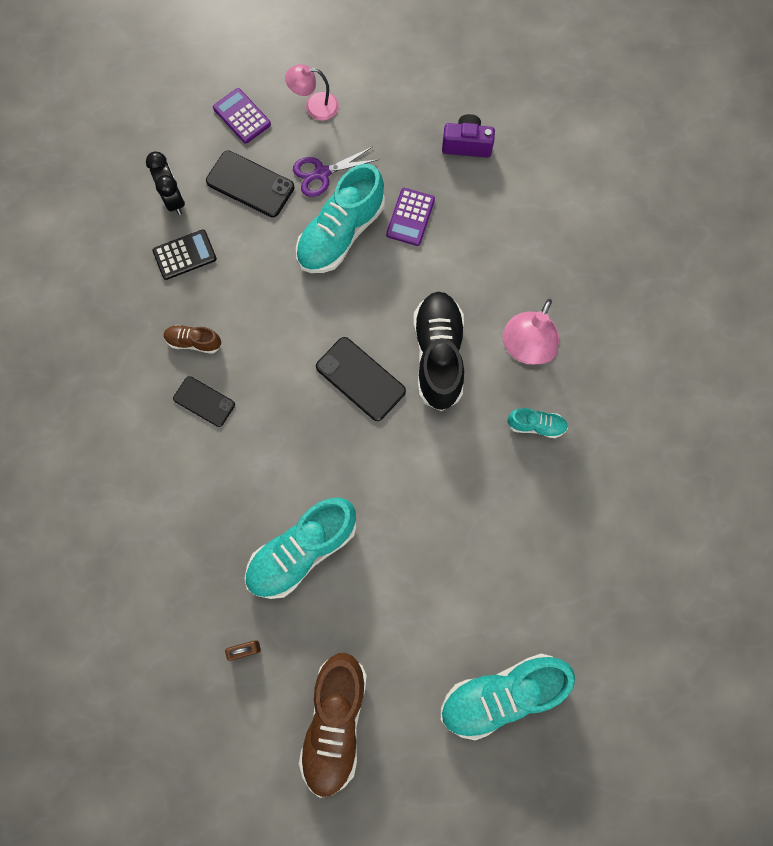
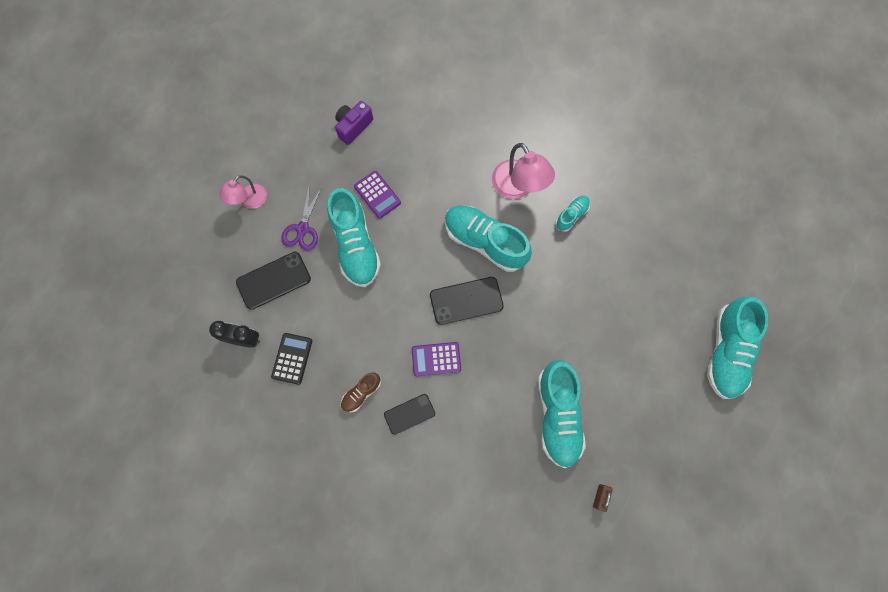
camera: 55 degrees left, 0 degrees up
purple calculator [213,88,271,144] -> purple calculator moved to [412,342,461,376]
brown shoe [299,653,367,798] -> none
black shoe [413,292,464,411] -> turquoise shoe [445,205,532,272]

